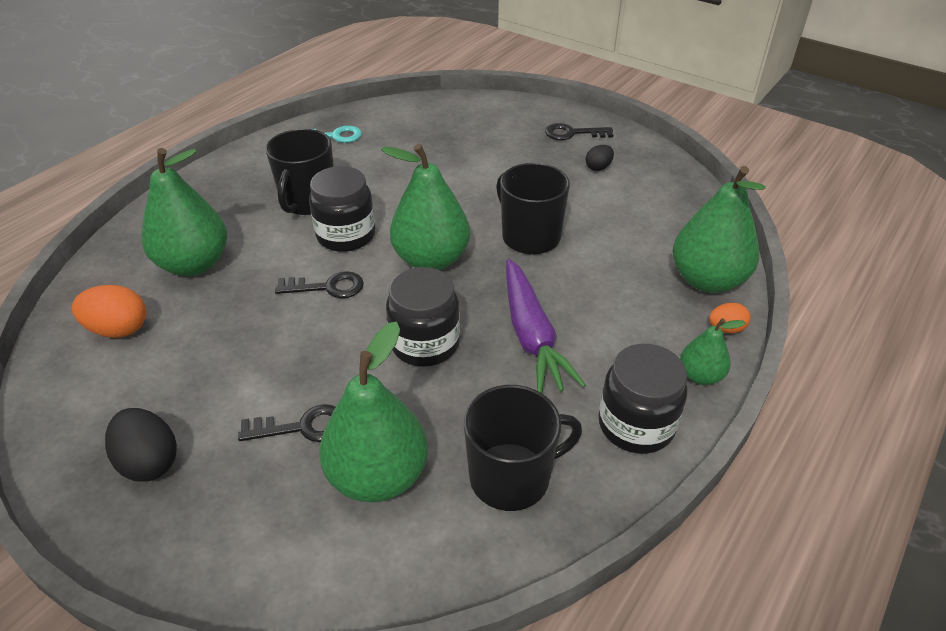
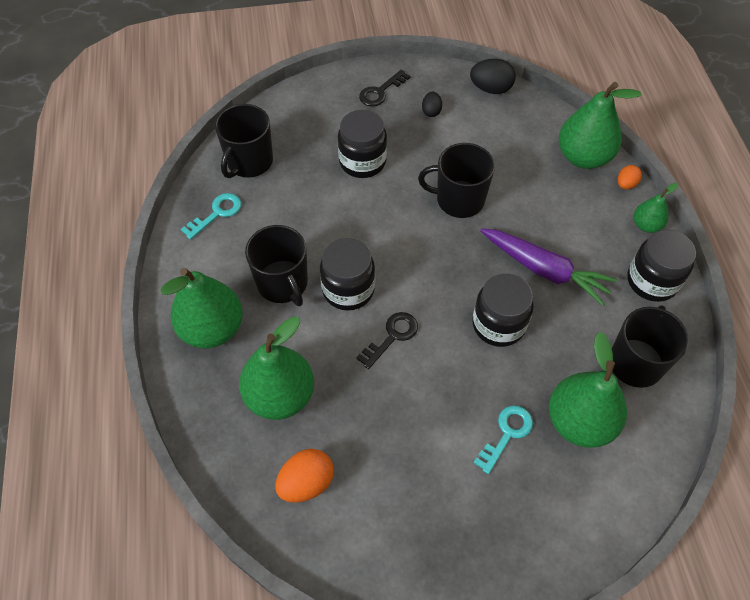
camera: 45 degrees left, 15 degrees up
black egg [105,408,177,482] -> black egg moved to [470,59,516,94]
black key [238,404,335,442] -> turquoise key [474,406,533,474]
green pear [381,144,470,270] -> green pear moved to [161,268,243,348]
none -> black mug [215,104,273,178]
none -> black jar [338,110,387,178]

